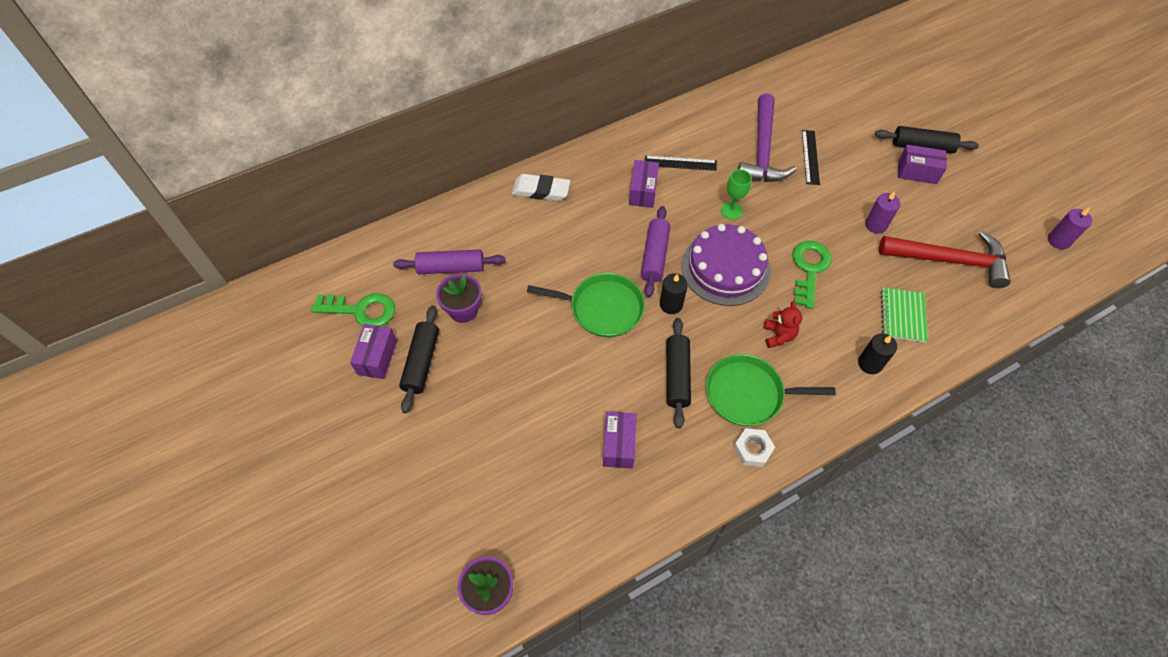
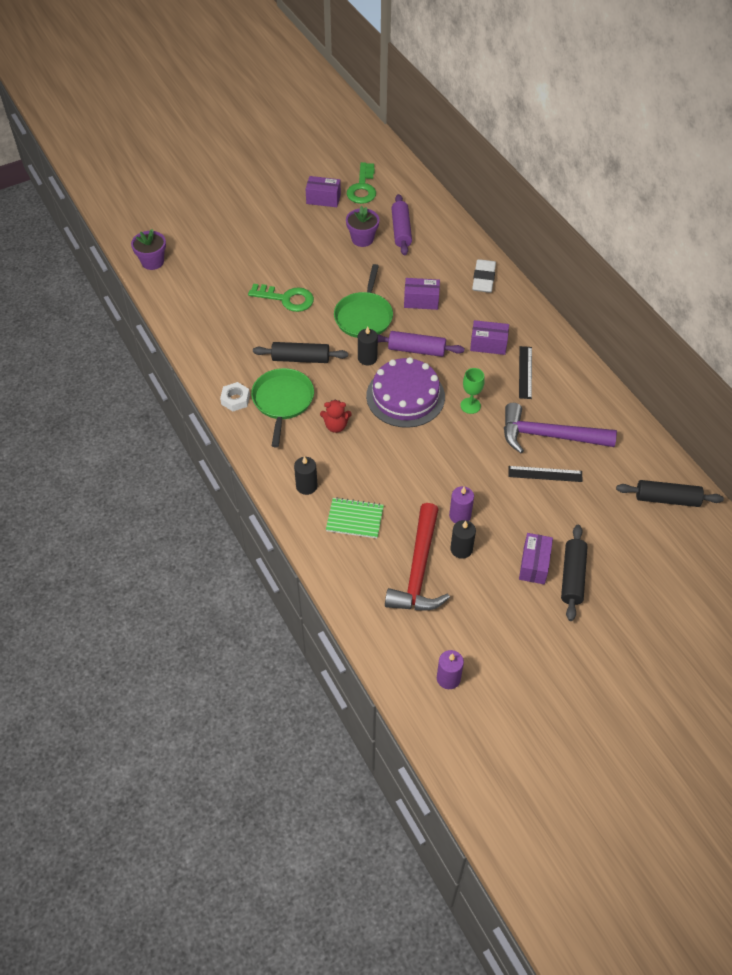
camera: 90 degrees right, 5 degrees down
black rolling pin [399,306,439,413] -> black rolling pin moved to [616,480,724,507]
purple box [603,411,636,469] -> purple box moved to [404,278,440,310]
green key [792,241,832,309] -> green key moved to [248,284,314,312]
none -> black candle [450,520,476,559]

